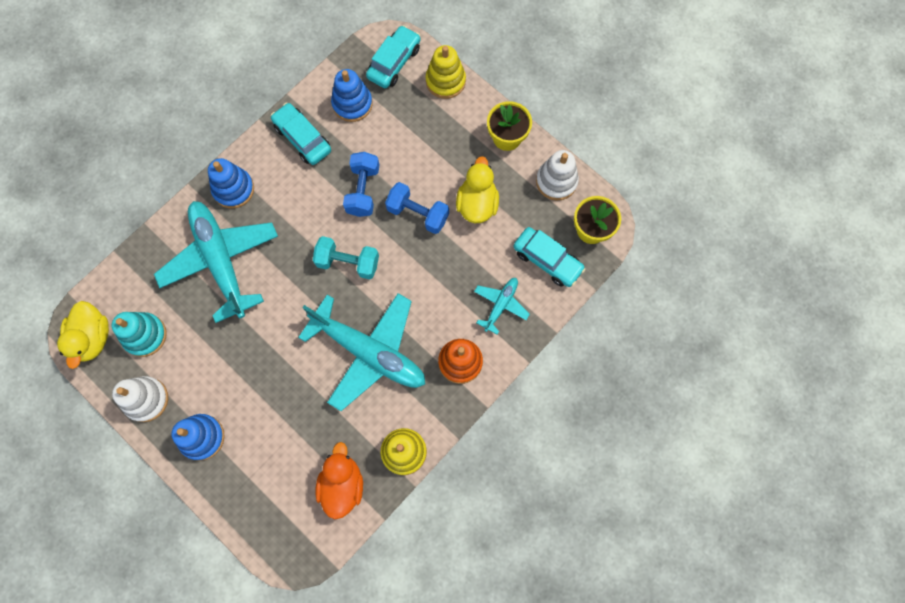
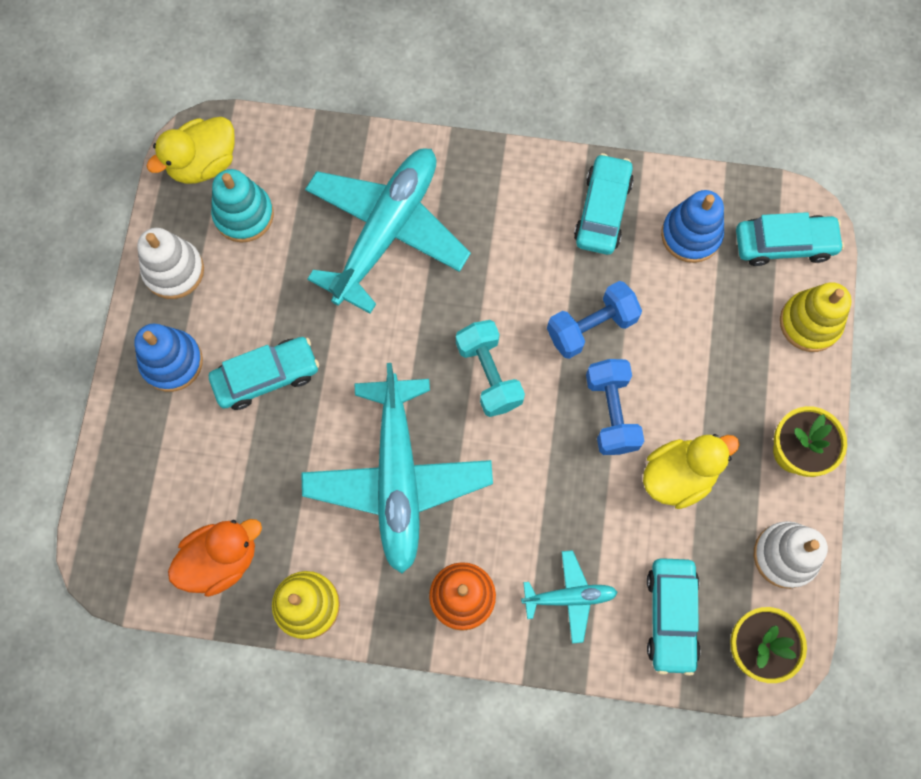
camera: 55 degrees right, 0 degrees up
blue stacking toy [208,158,254,209] -> none
none -> turquoise car [209,337,319,410]

